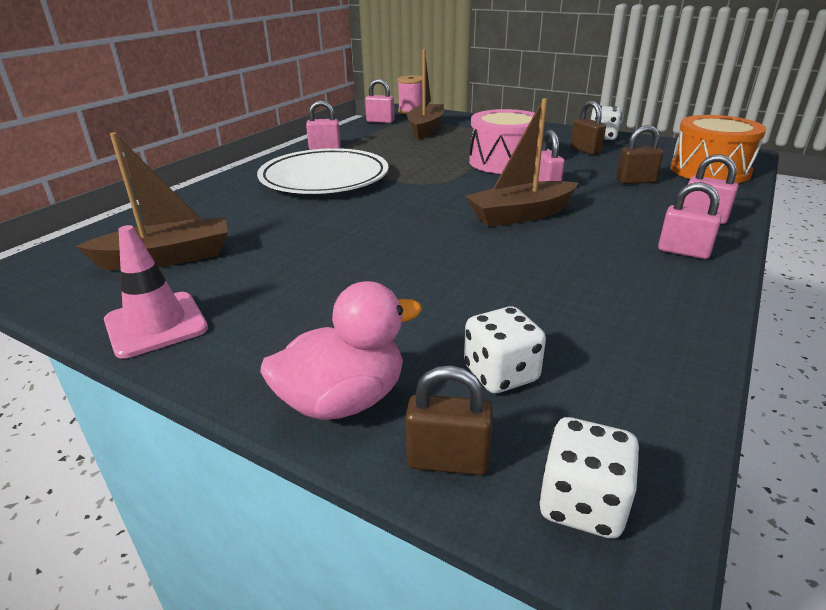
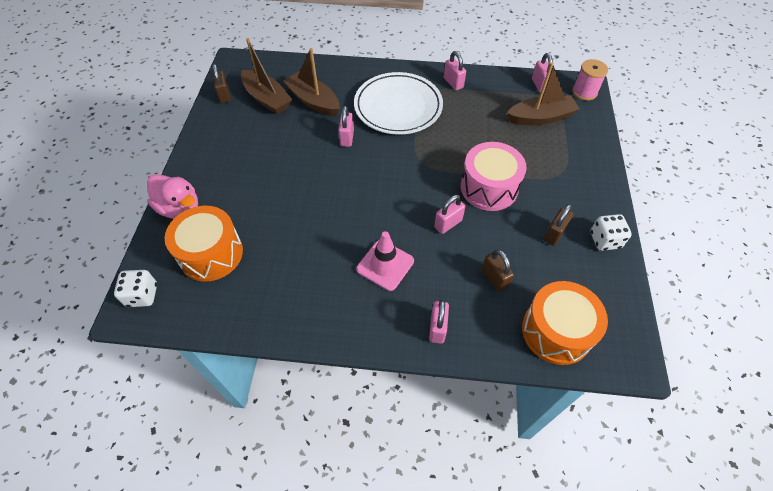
camera: 65 degrees right, 25 degrees up
pink traffic cone [104,225,208,359] -> pink traffic cone moved to [357,231,414,291]
brown padlock [406,365,493,475] -> brown padlock moved to [212,64,231,104]
white dice [464,306,546,393] -> orange drum [165,206,243,282]
brown boat [466,98,578,227] -> brown boat moved to [283,48,340,116]
pink padlock [658,182,721,259] -> pink padlock moved to [338,106,354,147]

